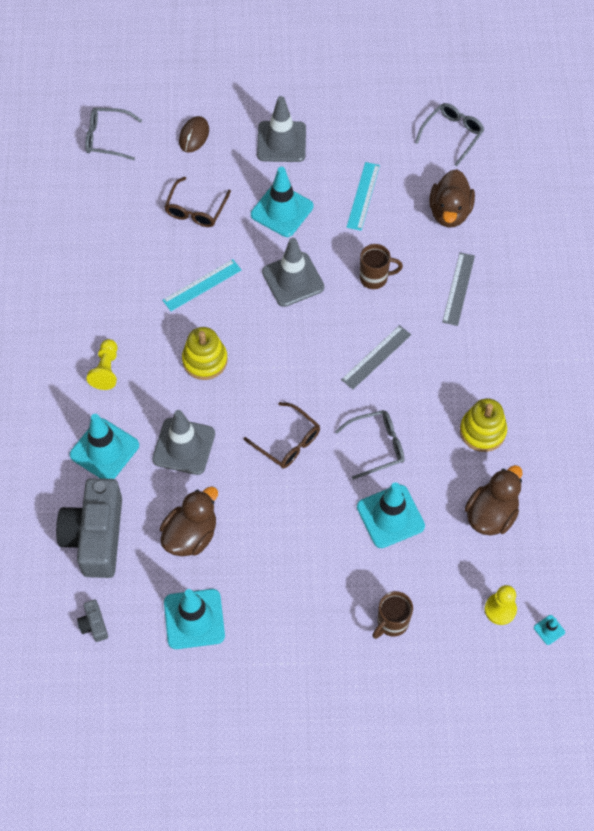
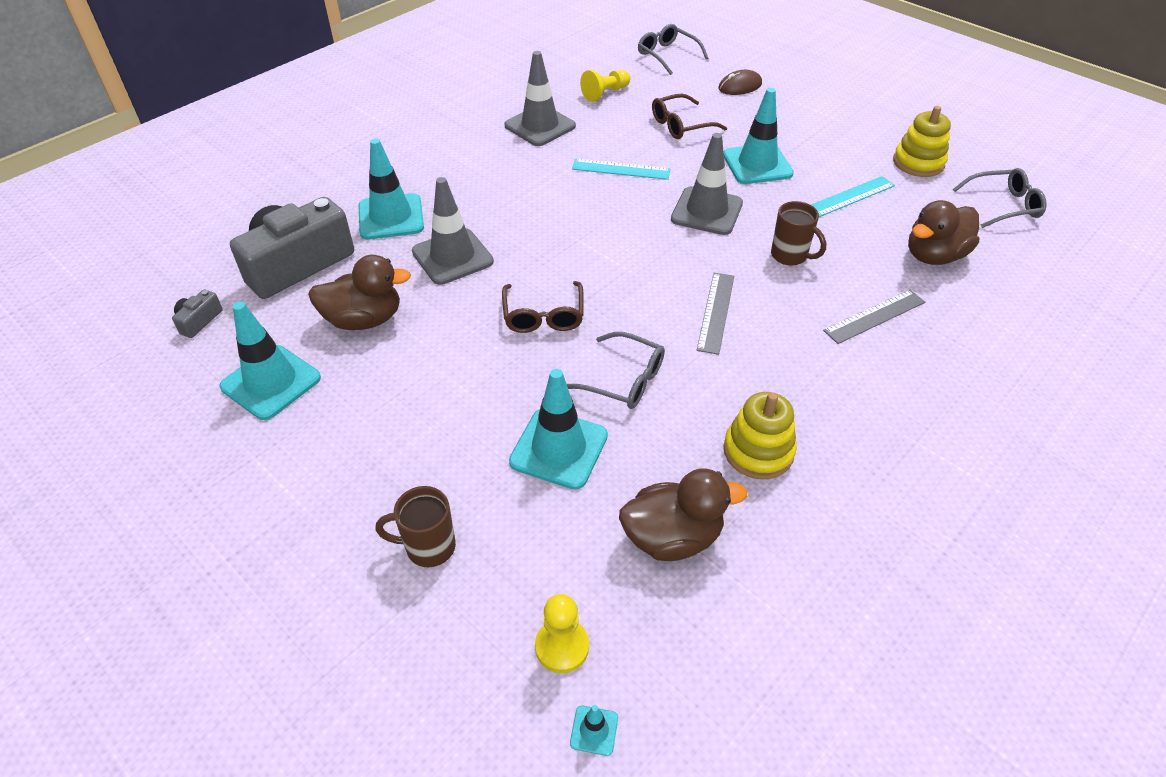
camera: 45 degrees right, 15 degrees down
yellow pawn [86,339,118,390] -> yellow pawn moved to [580,70,630,102]
yellow stacking toy [182,327,228,380] -> yellow stacking toy moved to [893,106,951,177]
grey traffic cone [257,96,306,162] -> grey traffic cone moved to [504,51,576,146]
grey ruler [341,325,411,390] -> grey ruler turned 75 degrees counterclockwise [697,273,734,355]

